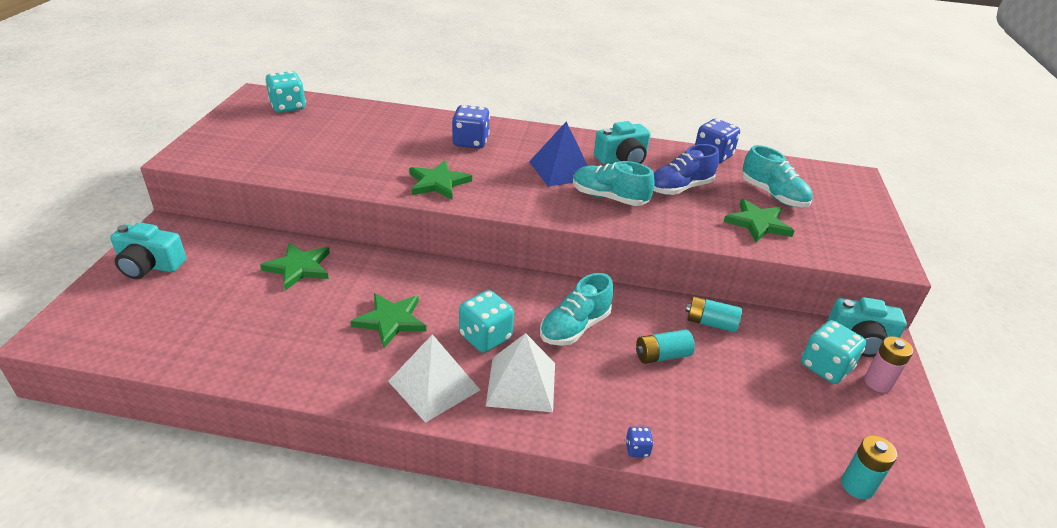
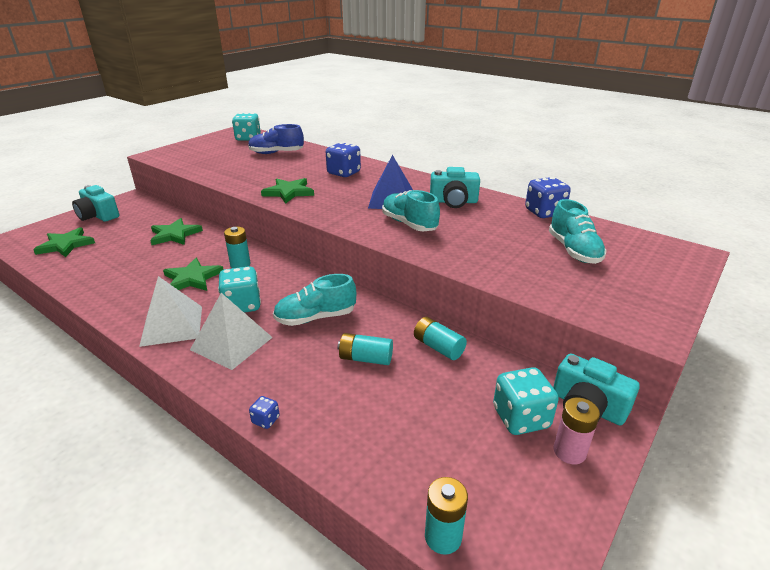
camera: 30 degrees right, 5 degrees down
blue shoe [654,144,719,195] -> blue shoe moved to [248,124,304,154]
green star [724,199,794,243] -> green star moved to [33,227,95,257]
none -> turquoise battery [224,227,251,268]

